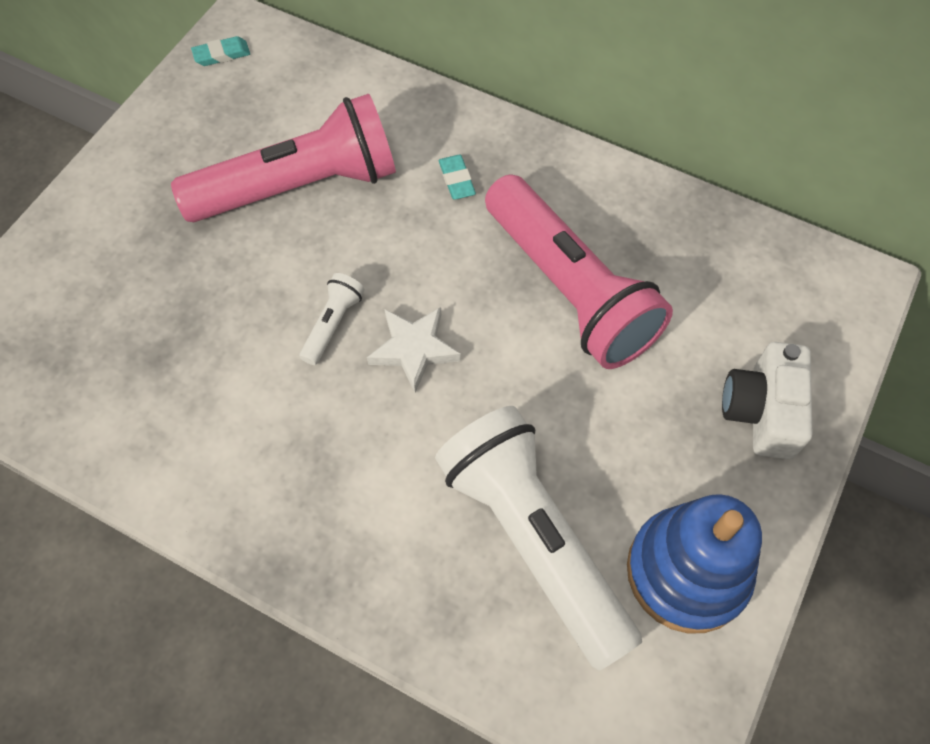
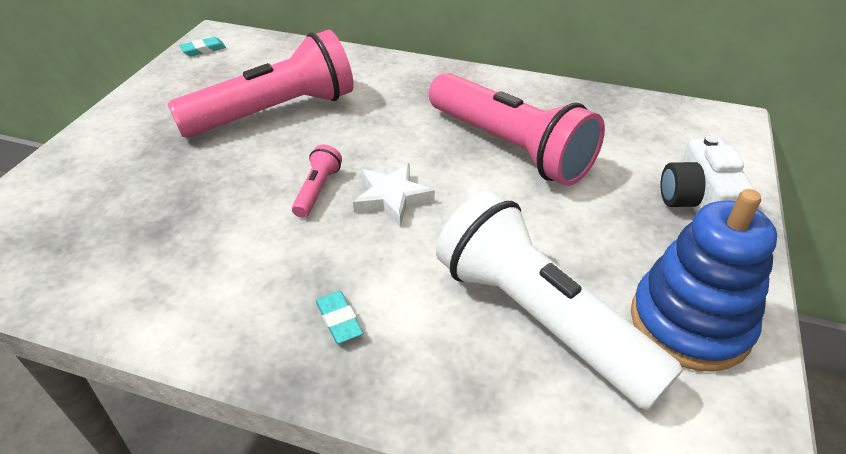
camera: 10 degrees left, 20 degrees down
white flashlight [299,273,365,365] -> pink flashlight [292,144,342,218]
turquoise eraser [439,154,476,200] -> turquoise eraser moved to [316,291,363,344]

